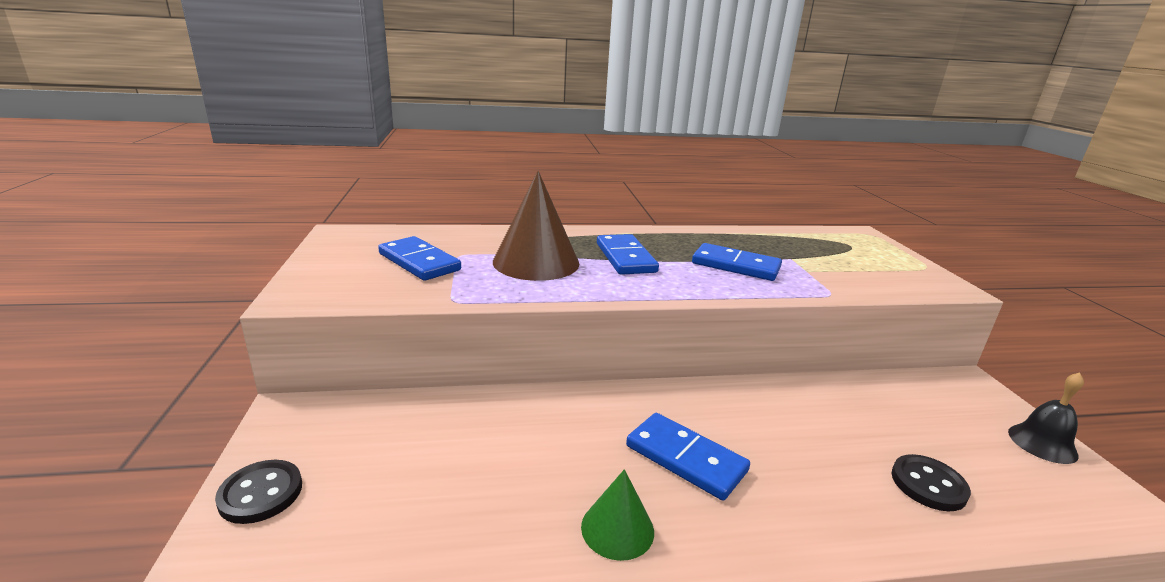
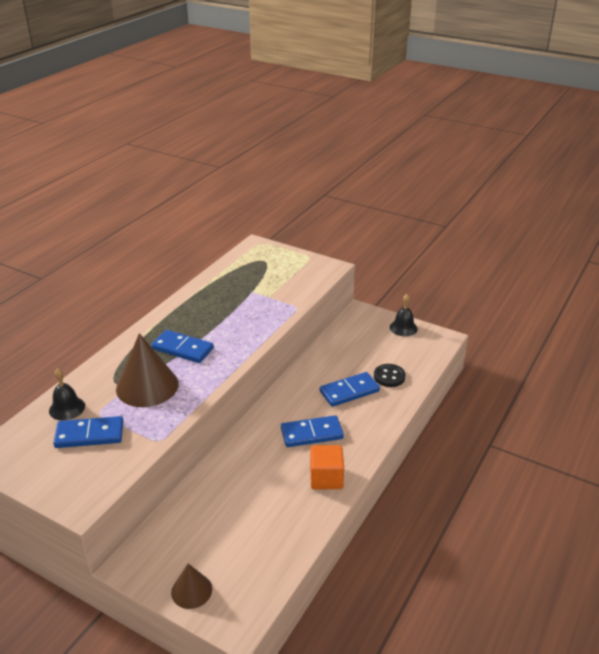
camera: 50 degrees left, 10 degrees up
black button [215,460,302,524] -> brown cone [171,564,212,609]
green cone [581,469,654,561] -> orange cube [310,445,344,490]
blue domino [692,243,782,281] -> blue domino moved to [320,372,380,407]
none -> black bell [49,368,85,420]

